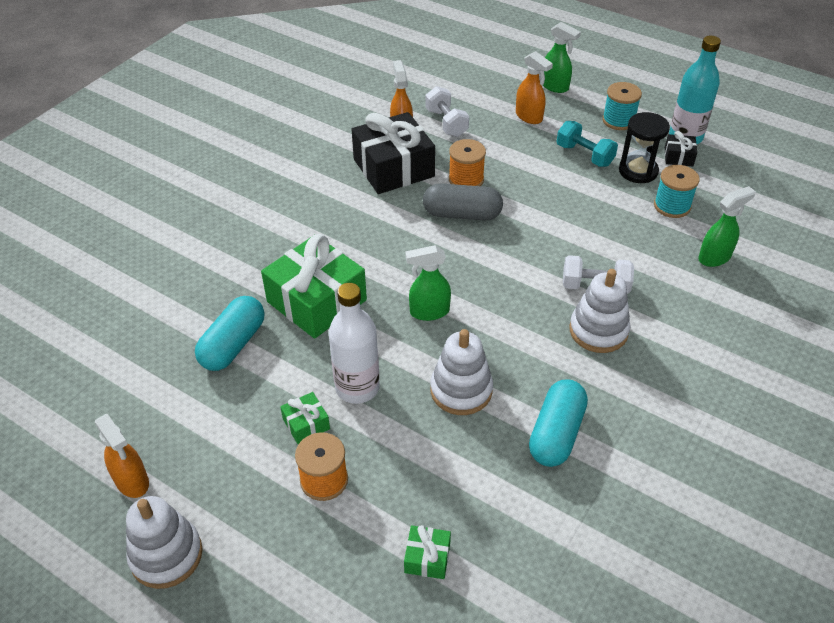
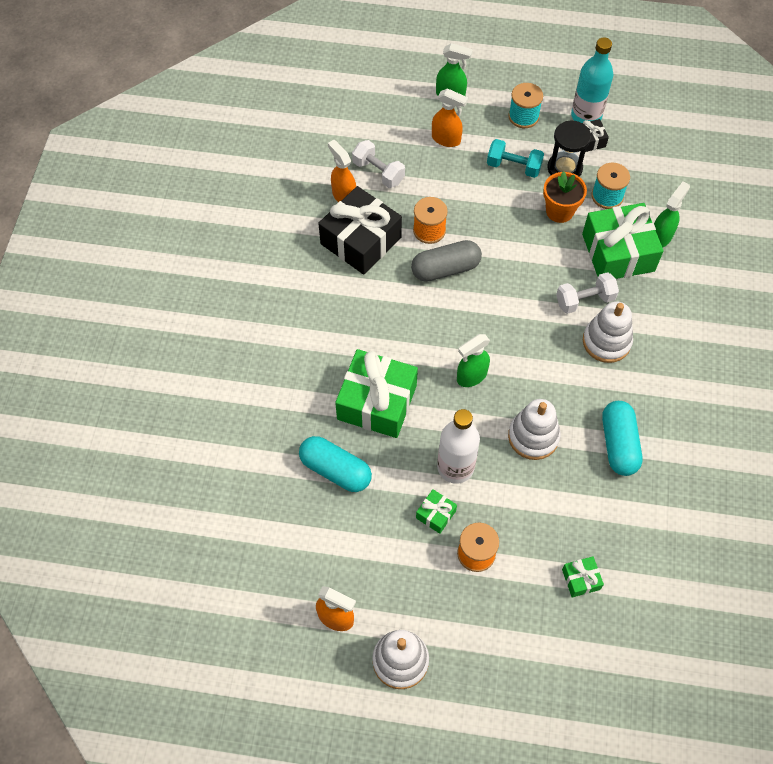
camera: 25 degrees left, 15 degrees up
turquoise capsule [195,296,264,371] -> turquoise capsule turned 60 degrees counterclockwise [299,436,372,492]
none -> orange flower pot [543,171,587,223]
none -> green gift [582,203,663,279]

